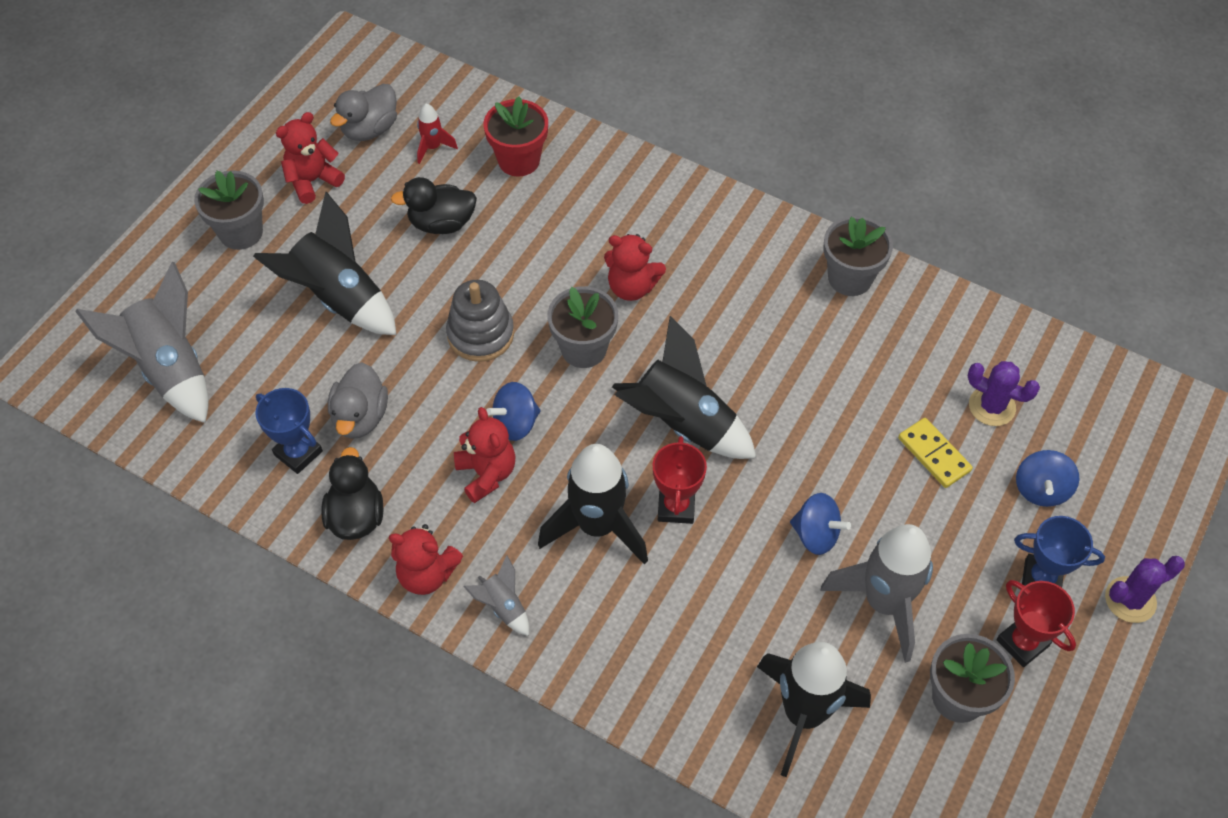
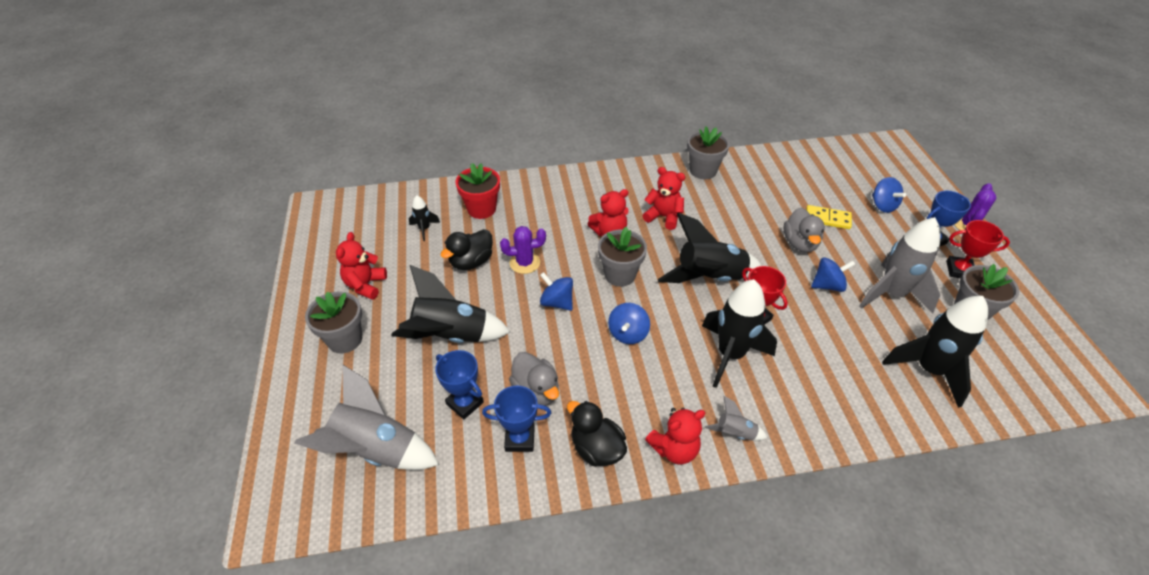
camera: 40 degrees left, 10 degrees down
grey duck [330,84,397,141] -> grey duck moved to [783,208,825,252]
red rocket [417,103,458,164] -> black rocket [409,195,440,241]
grey stacking toy [446,280,514,362] -> blue spinning top [540,272,573,311]
red teddy bear [454,407,516,503] -> red teddy bear moved to [642,167,685,230]
purple cactus [968,361,1040,426] -> purple cactus moved to [500,226,546,274]
none -> blue trophy [435,350,484,420]

